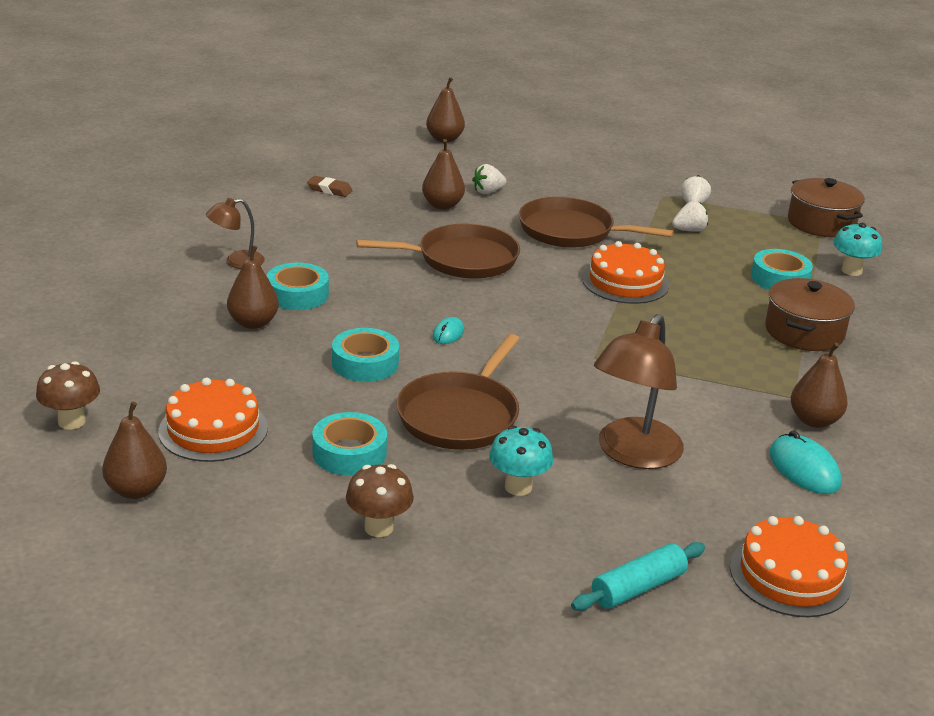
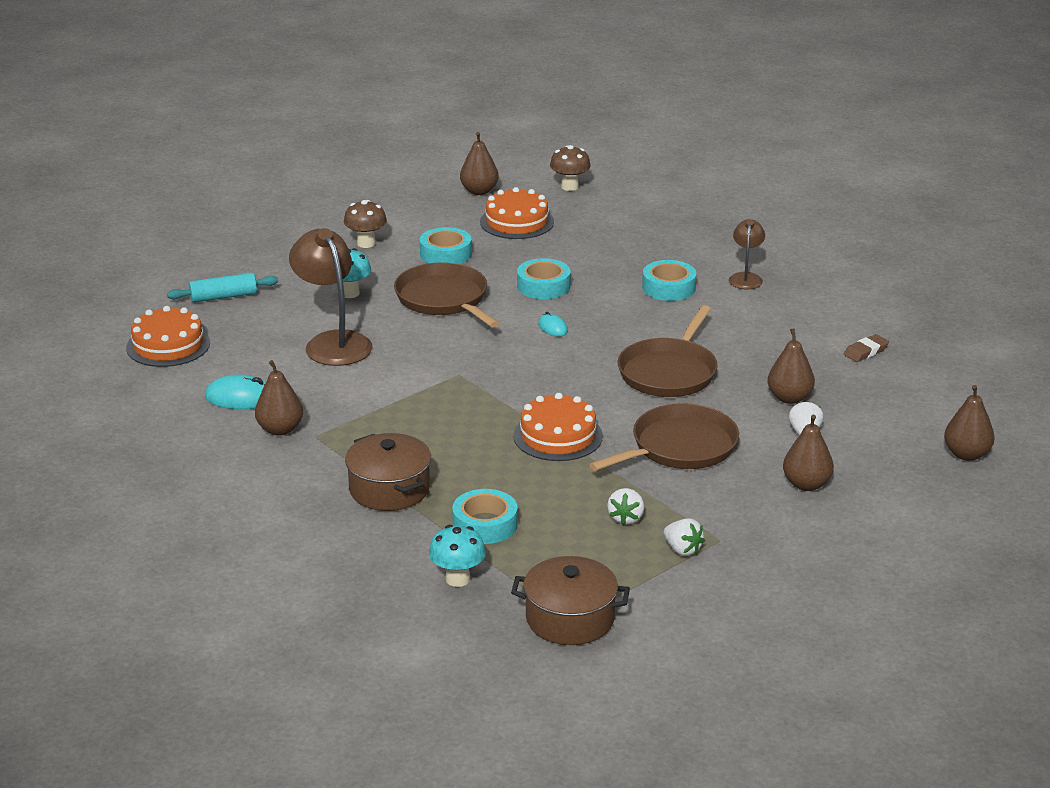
camera: 125 degrees right, 0 degrees up
brown pear [227,245,279,329] -> brown pear moved to [783,415,834,491]
turquoise rolling pin [571,542,705,611] -> turquoise rolling pin turned 75 degrees clockwise [167,273,278,303]

